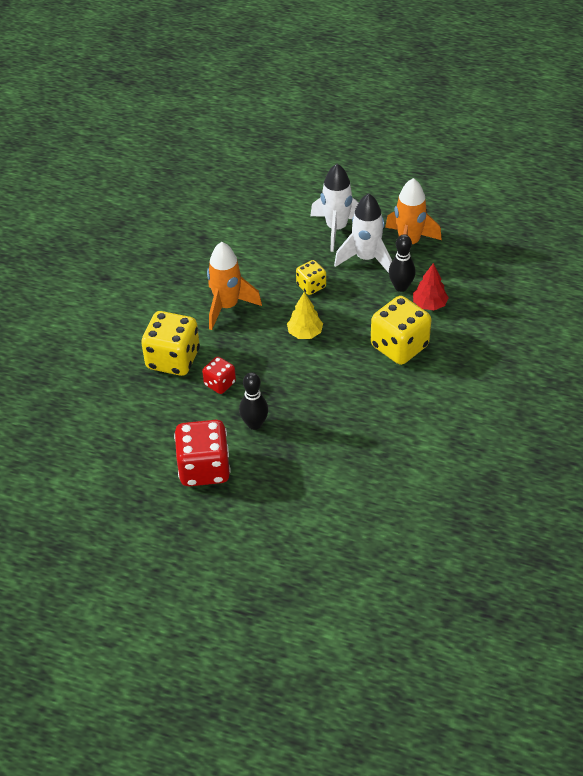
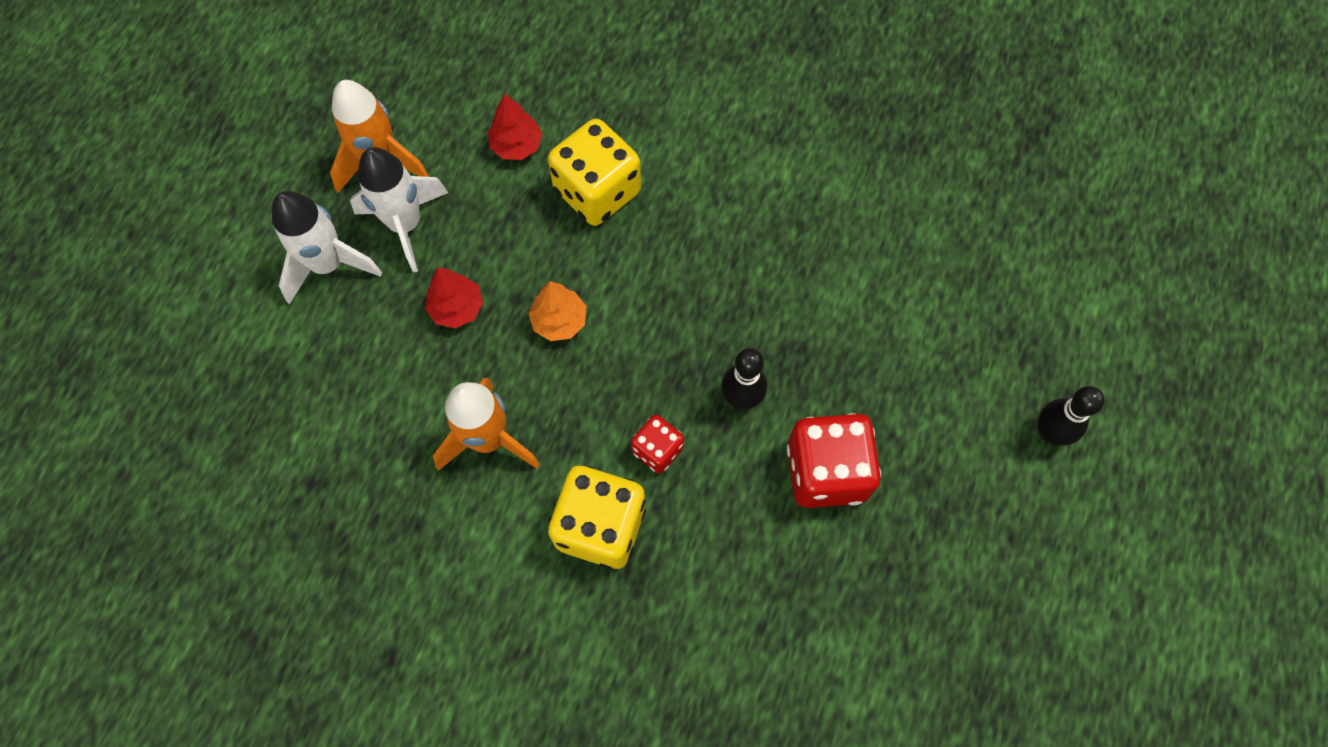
camera: 90 degrees left, 20 degrees up
yellow tree [287,292,323,339] -> orange tree [528,281,586,341]
yellow dice [296,260,326,295] -> red tree [425,267,483,328]
black bowling pin [389,234,415,292] -> black bowling pin moved to [1038,386,1104,446]

